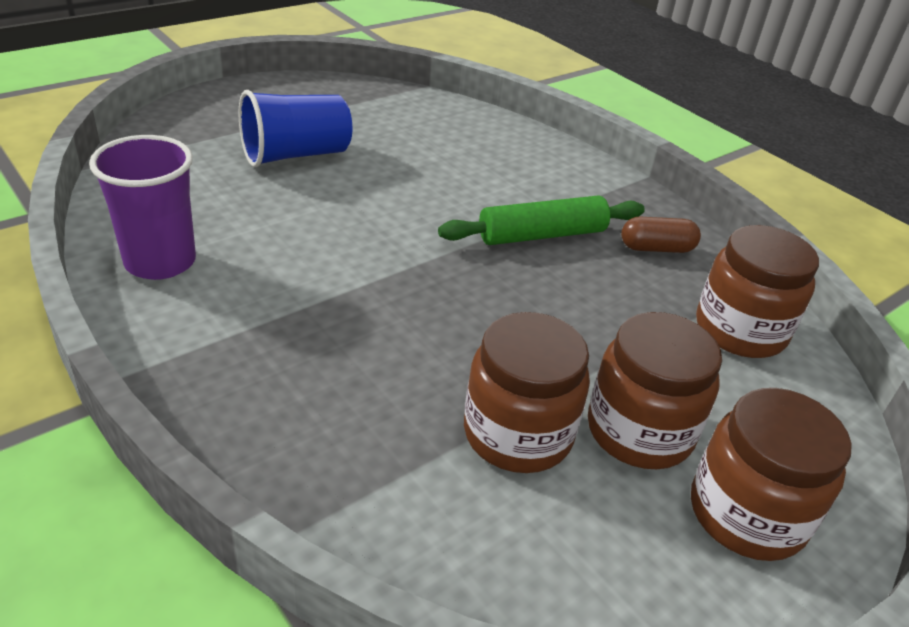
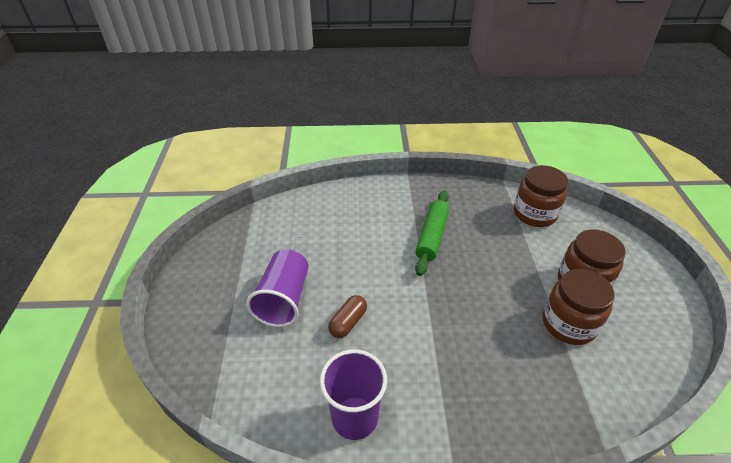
camera: 50 degrees left, 5 degrees up
blue cup [239,90,352,167] -> purple cup [246,249,309,327]
brown capsule [621,217,701,253] -> brown capsule moved to [328,295,367,338]
brown jar [691,388,852,561] -> none

